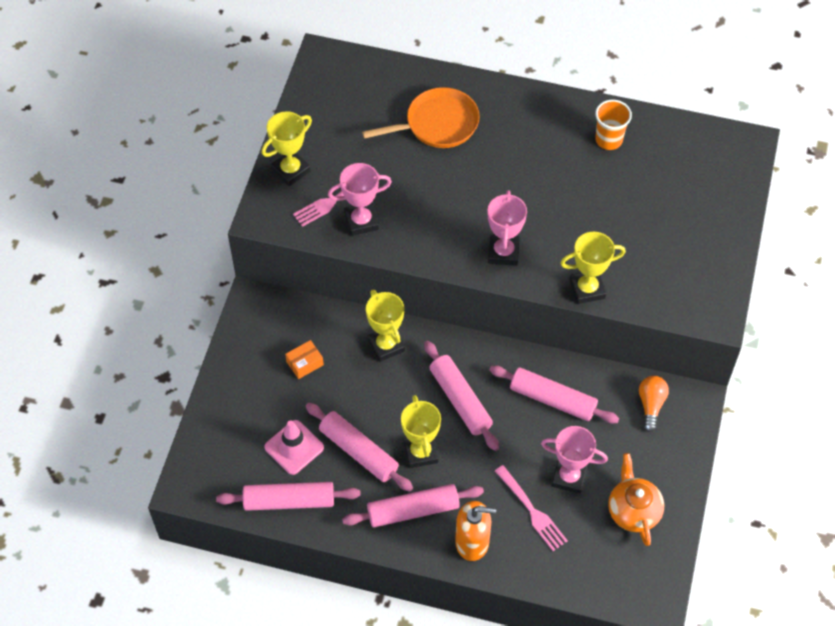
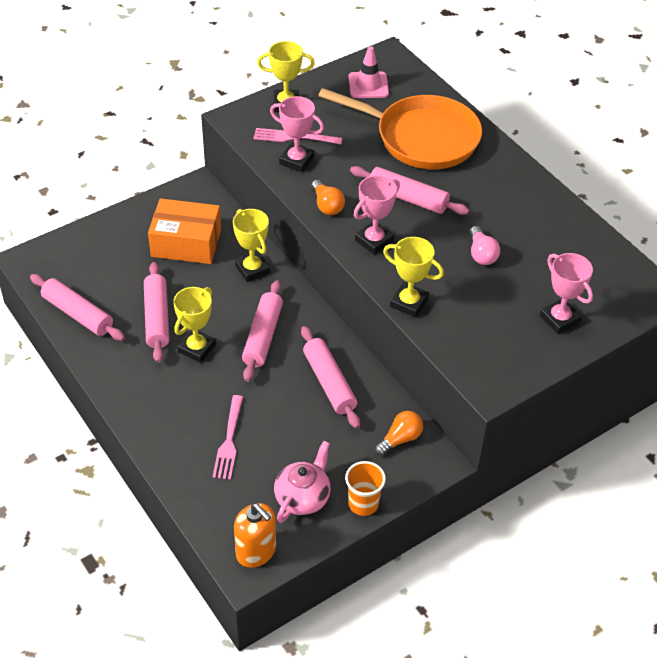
camera: 40 degrees right, 10 degrees down
pink traffic cone [264,420,324,475] -> pink traffic cone moved to [349,46,389,98]
orange box [285,340,324,379] -> orange box [148,198,221,264], size x2.28
pink rolling pin [342,484,484,527] -> pink rolling pin moved to [350,166,469,215]
orange pan [362,87,480,148] -> orange pan [318,88,482,169], size x1.52
yellow trophy [366,289,405,362] -> yellow trophy turned 45 degrees counterclockwise [233,209,270,282]
orange soap dispenser [455,501,496,561] -> orange soap dispenser moved to [234,503,276,568]
pink trophy [541,426,608,494] -> pink trophy moved to [540,253,593,334]
orange cup [595,100,632,150] -> orange cup moved to [345,461,386,516]
orange teapot [608,453,664,546] -> pink teapot [274,441,331,523]
none -> orange light bulb [311,180,345,215]
none -> pink light bulb [470,226,500,265]

